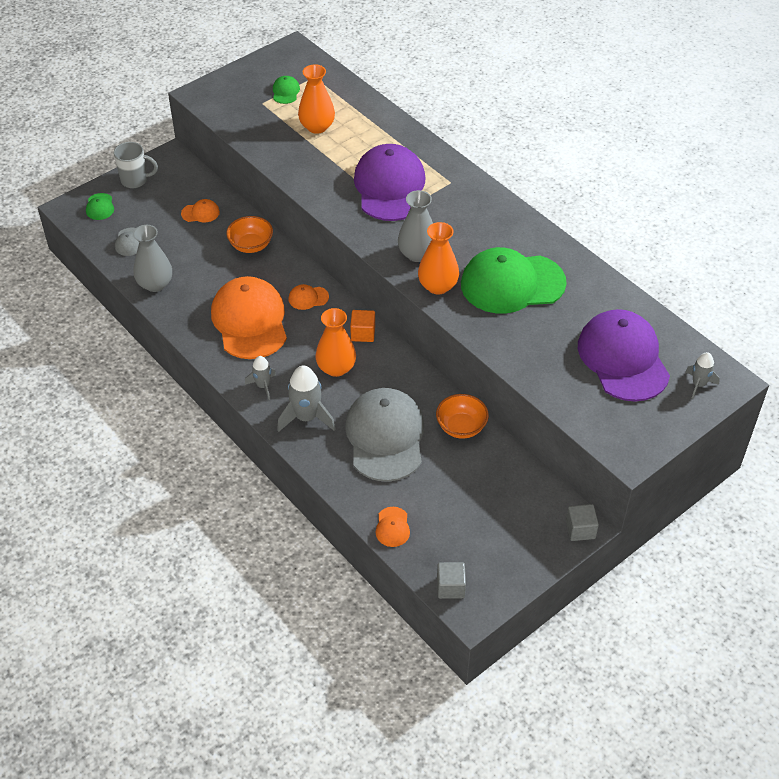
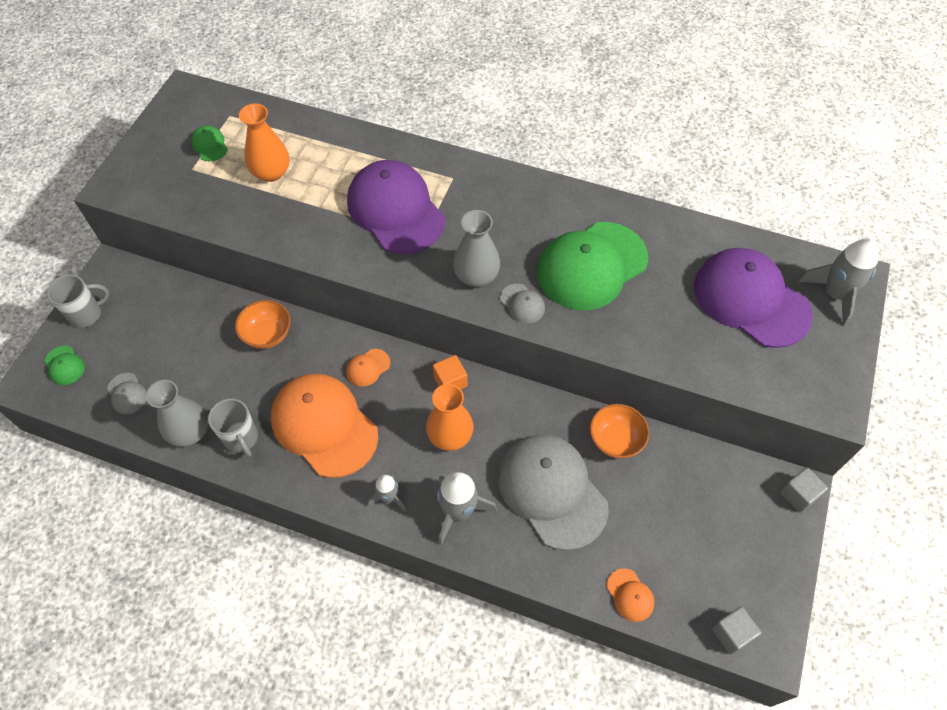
camera: 30 degrees left, 10 degrees up
orange cap [181,199,220,222] -> none
orange vase [418,222,459,294] -> grey cap [500,284,545,324]
grey rocket [685,352,720,399] -> grey rocket [799,238,879,326], size x1.70
none -> grey mug [208,398,258,457]

